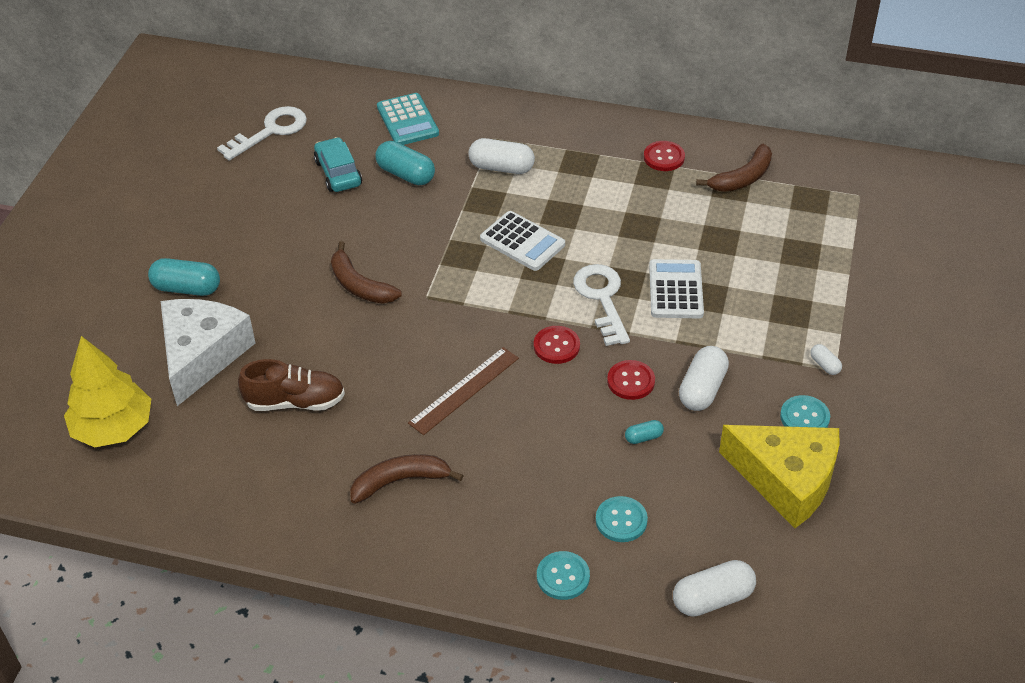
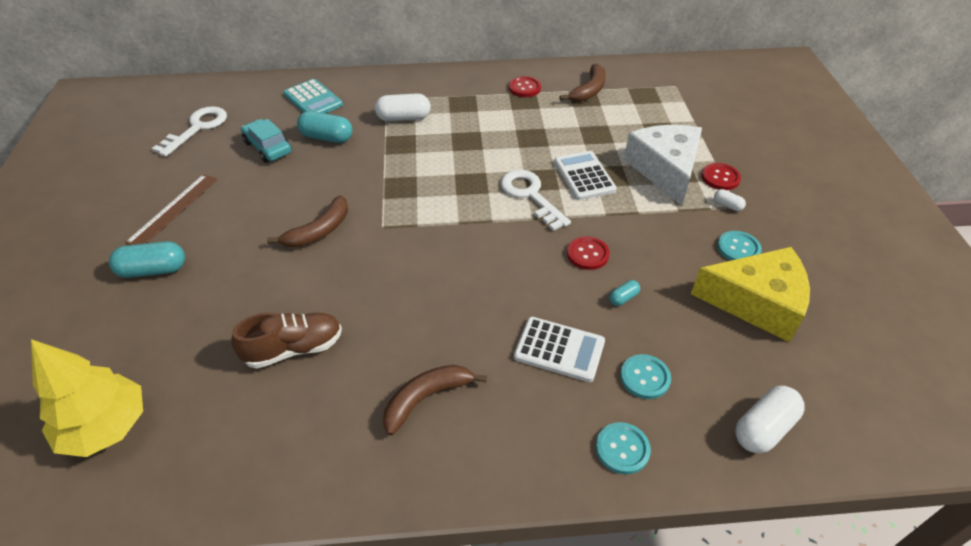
camera: 20 degrees left, 0 degrees up
white cheese [161,299,256,406] -> white cheese moved to [624,125,702,206]
brown banana [331,241,402,304] -> brown banana turned 75 degrees counterclockwise [267,195,348,248]
brown ruler [408,347,519,435] -> brown ruler moved to [125,174,218,245]
white calculator [480,211,565,271] -> white calculator moved to [514,317,605,382]
red button [534,326,580,364] -> red button moved to [701,163,741,190]
white capsule [679,346,729,411] -> none

